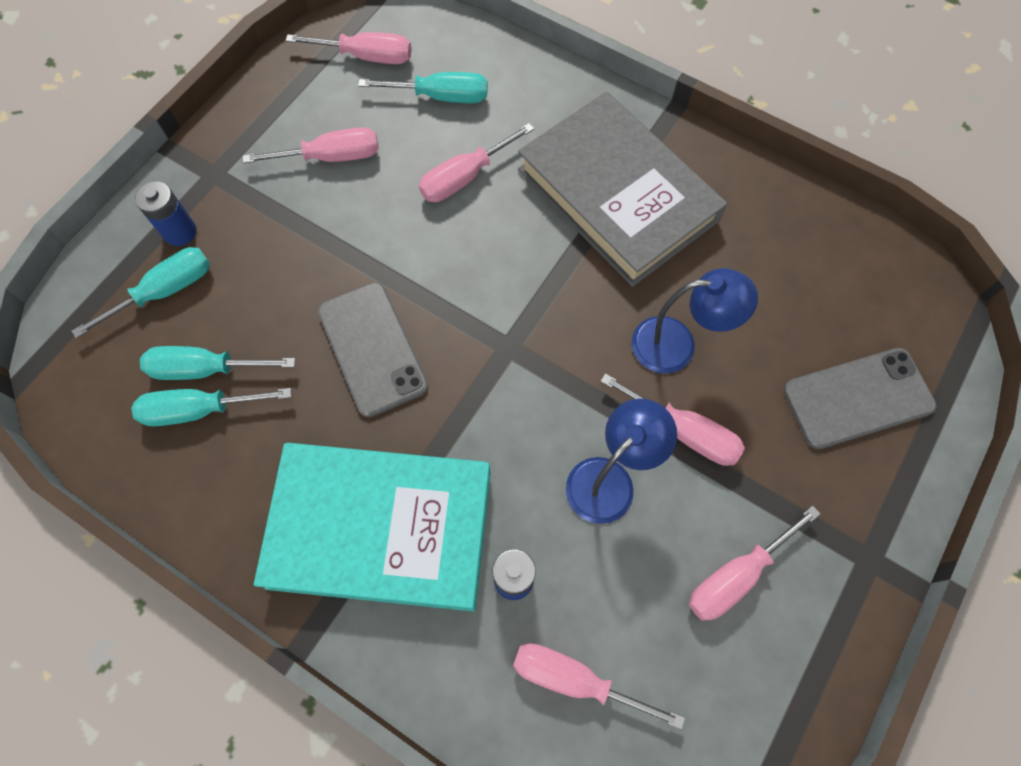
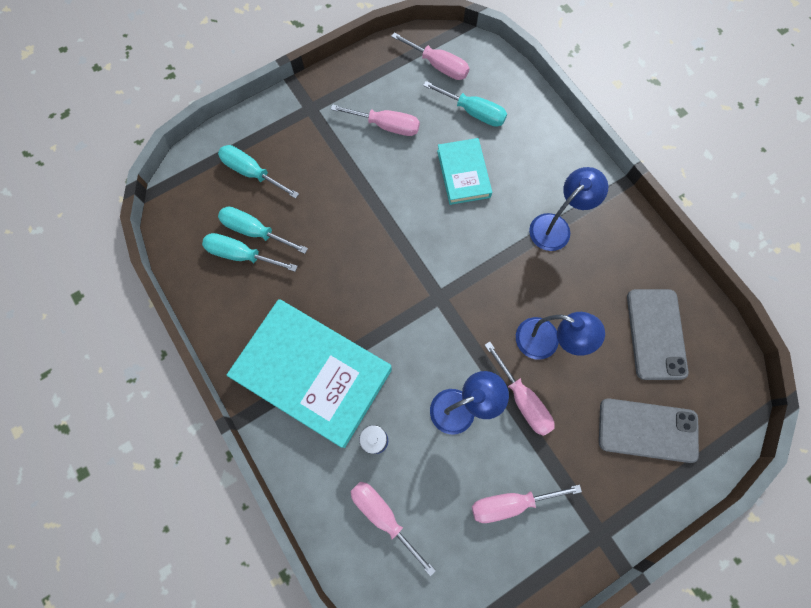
camera: 25 degrees right, 5 degrees up
turquoise screwdriver [72,247,210,338] -> turquoise screwdriver turned 135 degrees counterclockwise [218,145,299,199]
blue battery [135,181,197,246] -> none
grey phone [318,282,428,417] -> grey phone moved to [627,289,688,380]
pink screwdriver [419,123,534,202] -> turquoise book [437,138,492,205]
grey book [518,92,727,287] -> blue lamp [529,167,608,251]

